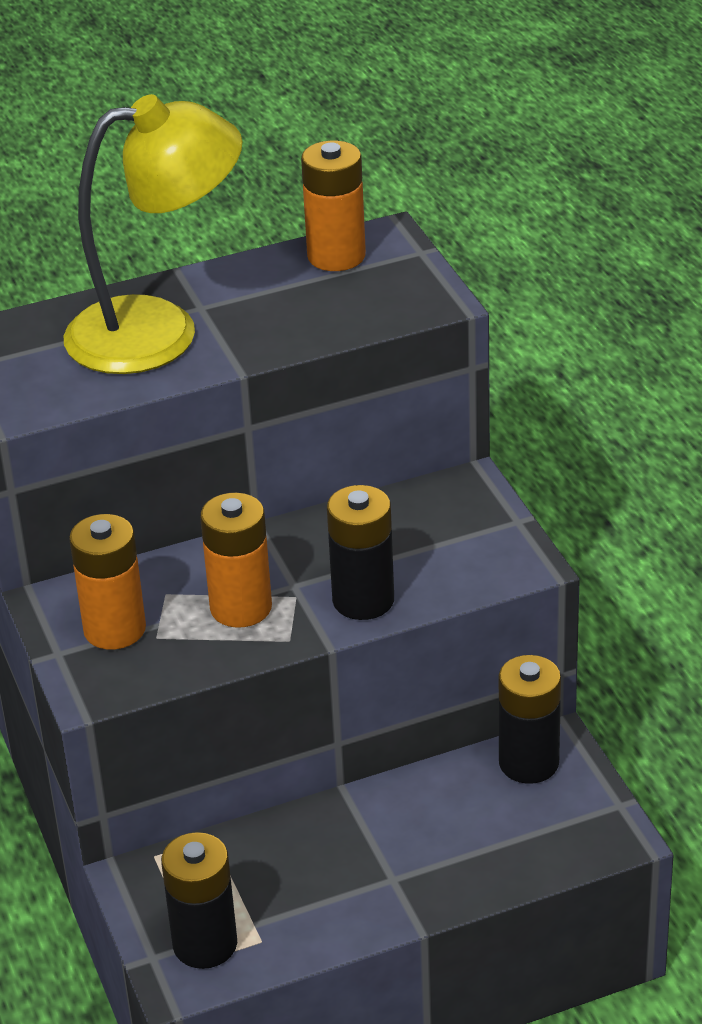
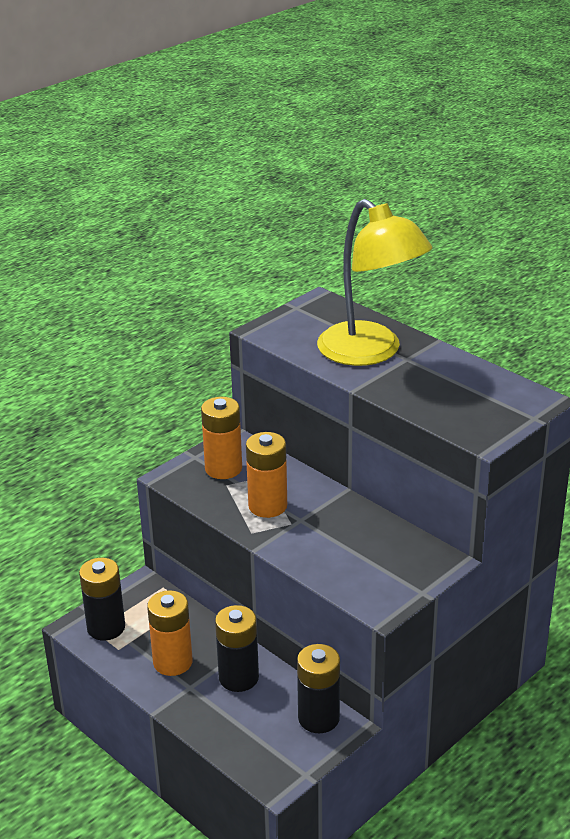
camera: 65 degrees right, 5 degrees down
orange battery [301,140,366,271] -> orange battery moved to [147,590,193,676]
black battery [327,485,394,620] -> black battery moved to [215,605,259,692]

